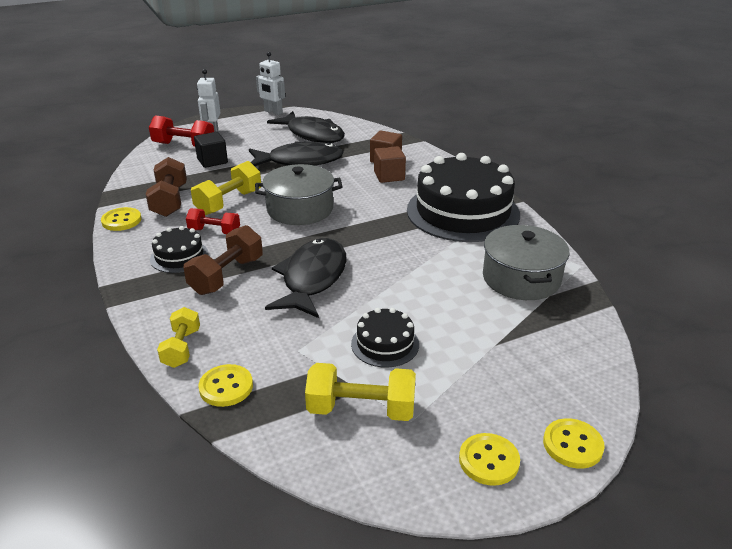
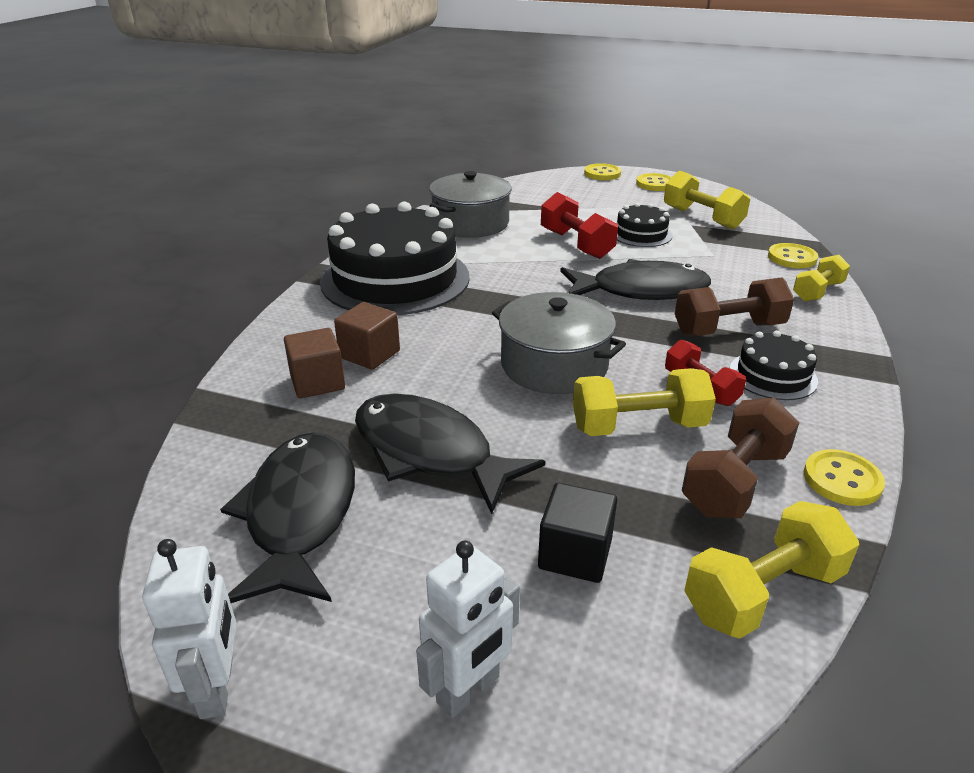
camera: 135 degrees left, 0 degrees up
red dumbbell [149,115,214,147] -> red dumbbell moved to [541,192,618,259]
black fish [265,238,347,318] -> black fish turned 150 degrees counterclockwise [560,259,711,300]
none -> yellow dumbbell [684,501,859,639]

